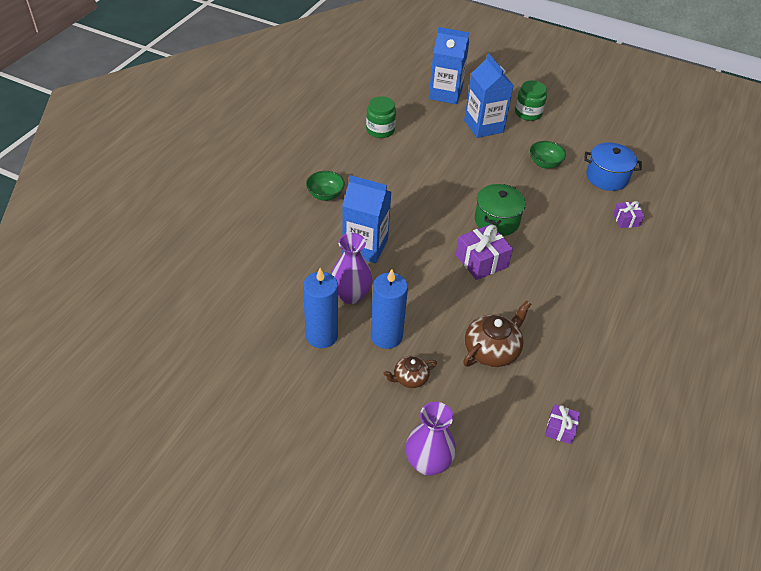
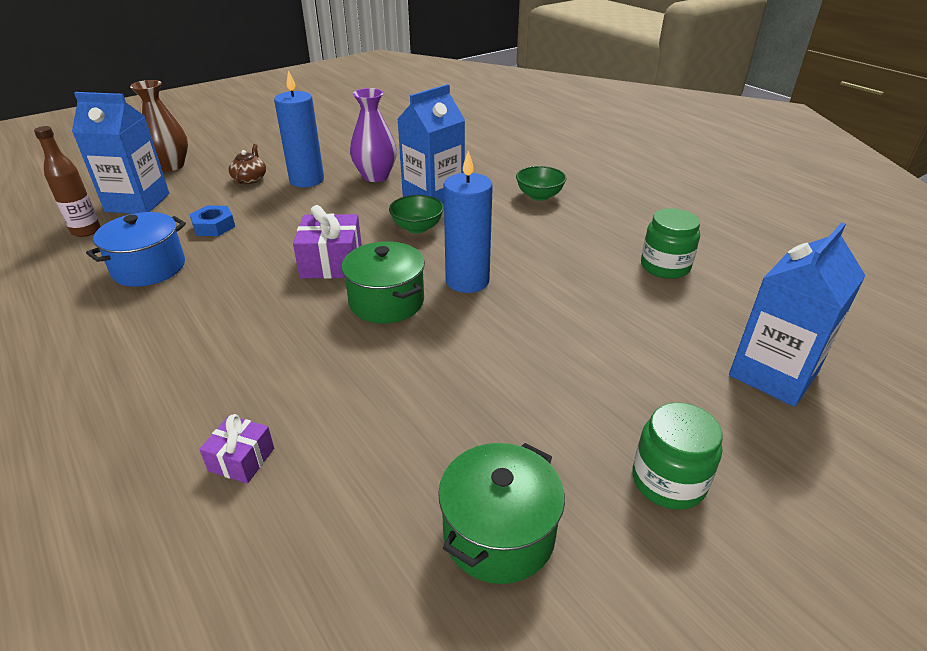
camera: 120 degrees right, 10 degrees down
blue candle [303,268,338,348] -> blue candle moved to [444,151,493,293]
purple vase [406,402,456,476] -> brown vase [130,80,188,171]
brown teapot [463,300,531,367] -> blue nut [189,206,235,236]
blue carton [464,53,514,138] -> blue carton moved to [72,92,169,214]
green bowl [530,141,566,169] -> green bowl moved to [389,195,444,233]
purple gift [545,404,580,444] -> brown bottle [34,126,100,237]
blue pot [584,143,642,191] -> blue pot moved to [86,212,186,287]
none -> green pot [438,443,565,584]

